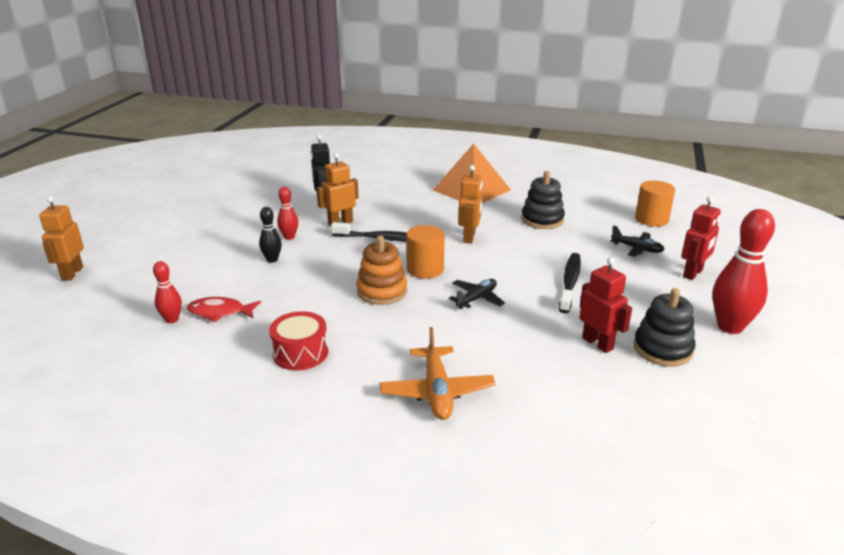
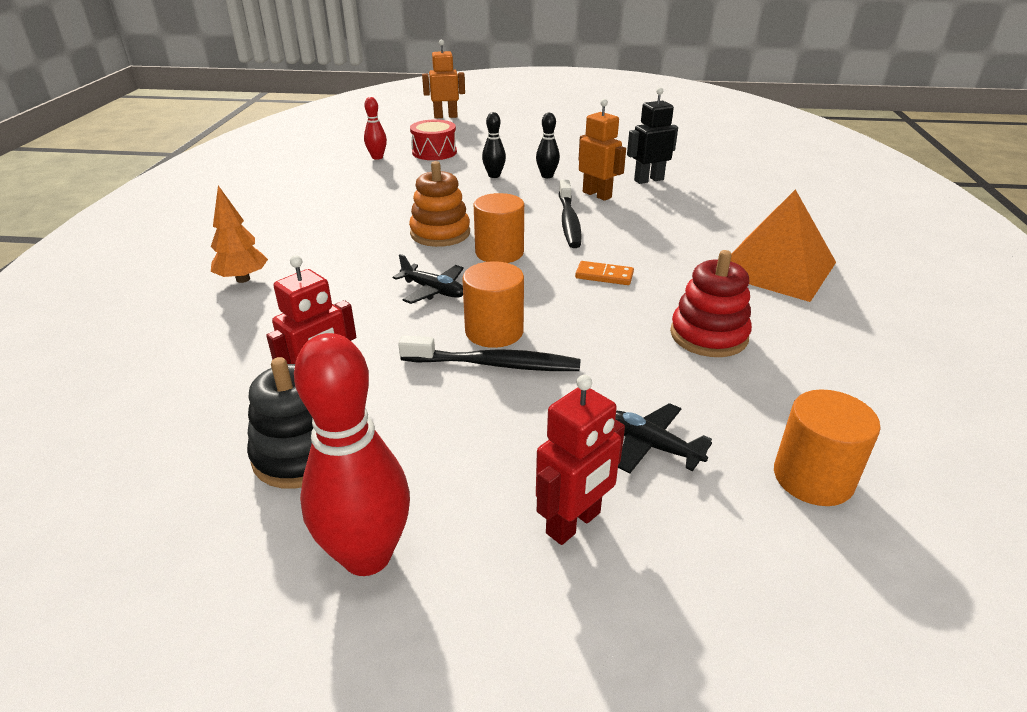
camera: 80 degrees right, 5 degrees up
red fish [187,297,261,322] -> none
red drum [269,311,328,370] -> red drum moved to [410,119,457,160]
red bowling pin [277,187,298,240] -> black bowling pin [536,113,560,178]
orange plane [380,327,496,420] -> orange tree [211,185,268,283]
orange robot [458,165,482,244] -> orange domino [575,261,634,285]
black stacking toy [521,171,565,229] -> red stacking toy [670,250,752,357]
black plane [610,225,665,257] -> black plane turned 105 degrees clockwise [615,403,712,473]
red robot [681,196,721,280] -> red robot turned 75 degrees counterclockwise [536,375,625,545]
none -> orange cylinder [462,261,524,348]

